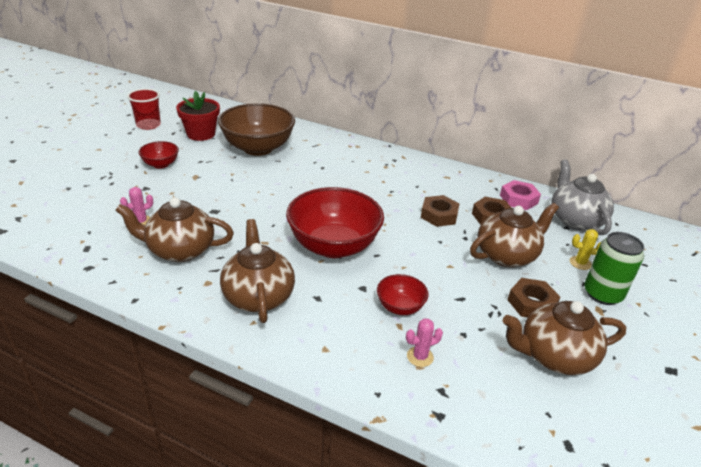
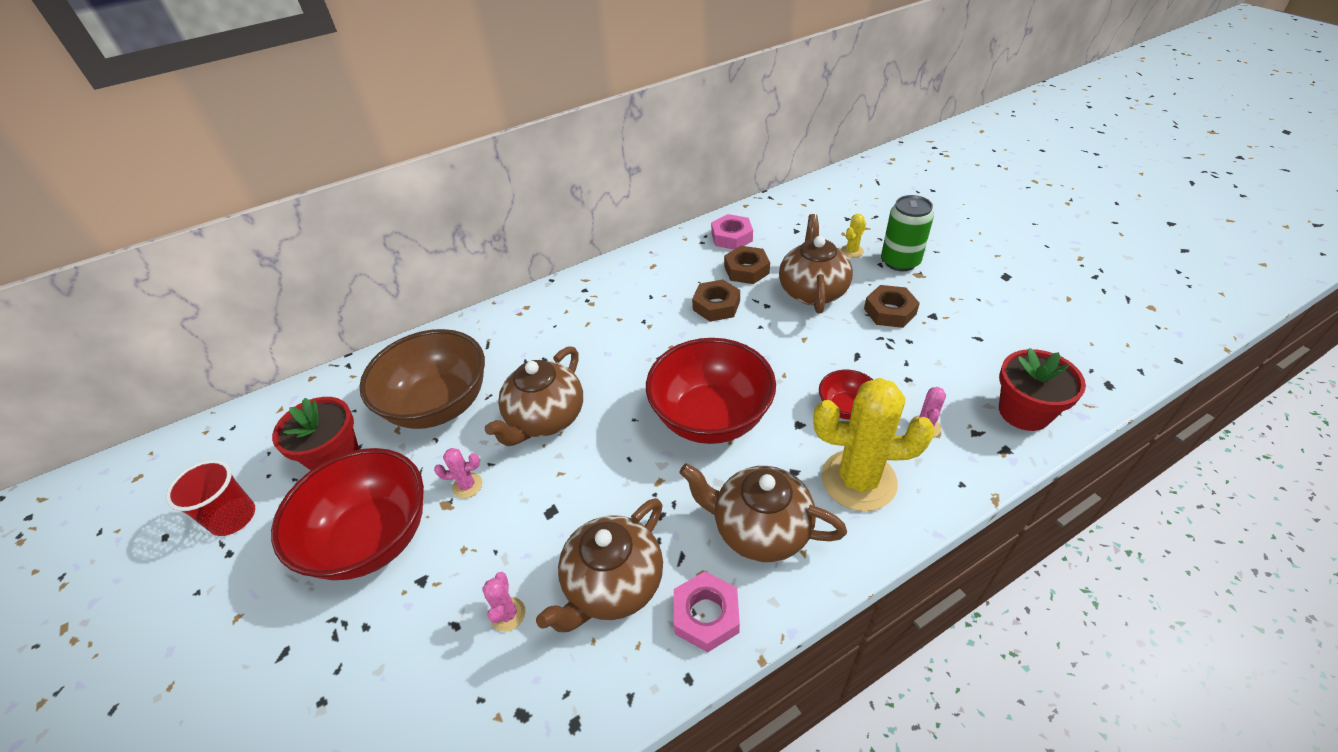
camera: 50 degrees left, 10 degrees up
red bowl [138,141,179,169] -> red bowl [271,448,424,580], size x2.09
brown teapot [503,301,626,375] -> brown teapot moved to [485,346,583,446]
grey teapot [551,159,614,235] -> none
none -> pink cactus [434,448,482,498]
none -> pink nut [674,571,740,652]
none -> yellow cactus [814,378,935,511]
none -> red flower pot [999,348,1086,431]

